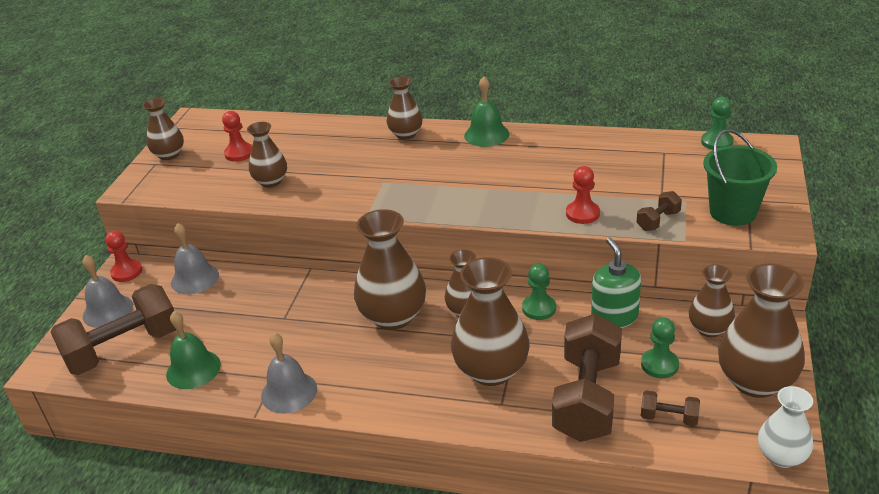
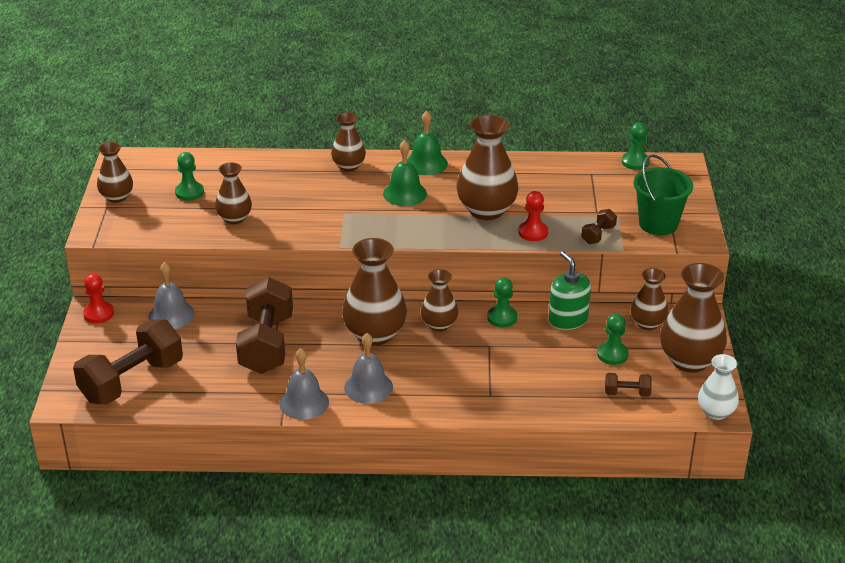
camera: 15 degrees left, 0 degrees up
grey bell [83,255,133,328] -> grey bell moved to [344,333,393,404]
green bell [166,311,221,389] -> green bell moved to [383,140,427,206]
red pawn [222,111,252,162] -> green pawn [175,152,204,201]
brown vase [451,257,530,386] -> brown vase moved to [457,114,518,220]
brown dumbbell [552,314,622,442] -> brown dumbbell moved to [236,277,293,374]

